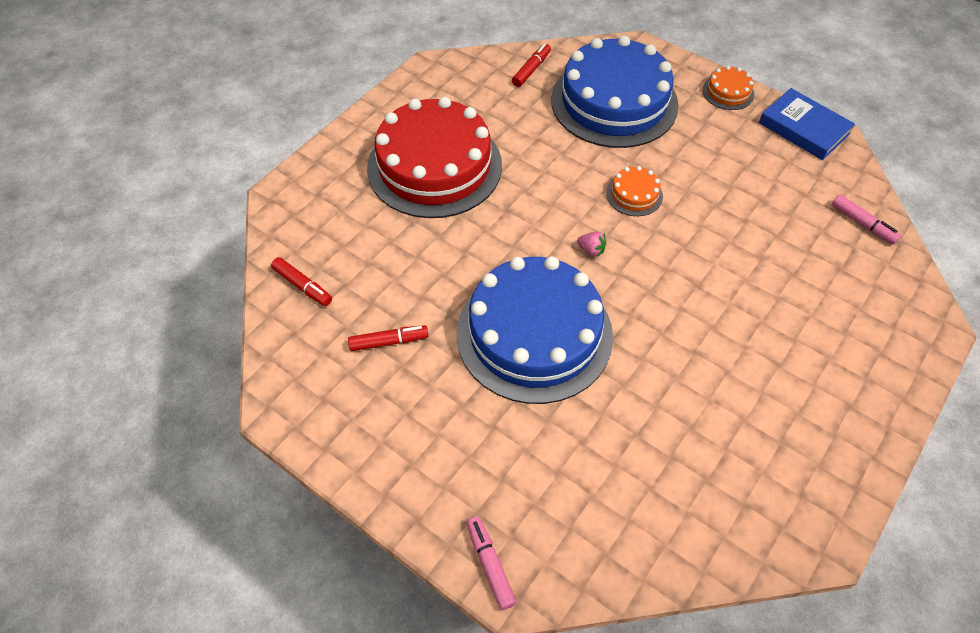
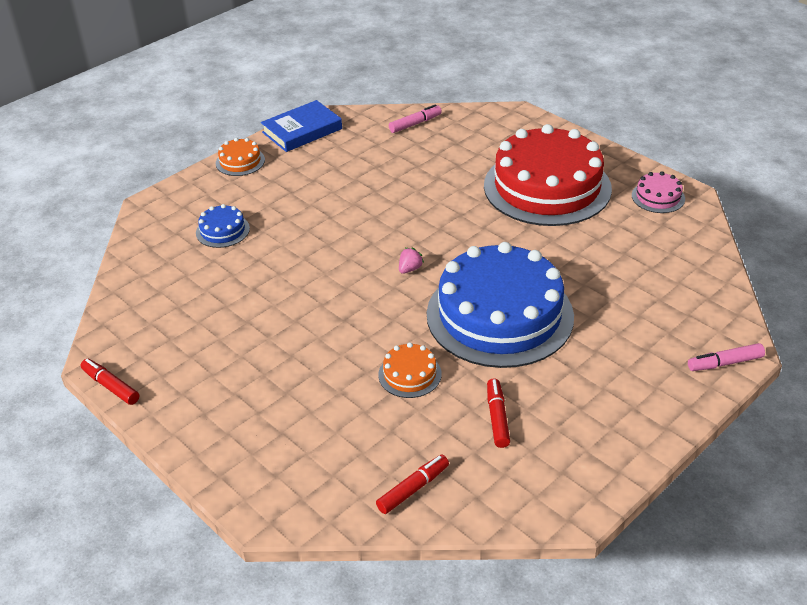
camera: 80 degrees left, 15 degrees down
red cake [367,97,502,218] -> red cake moved to [484,124,612,226]
red marker [512,43,551,87] -> red marker moved to [81,359,139,405]
blue cake [551,36,679,148] -> blue cake [196,204,250,248], size x0.41
orange cake [606,166,663,216] -> orange cake moved to [378,343,442,398]
none -> pink cake [632,171,685,213]

